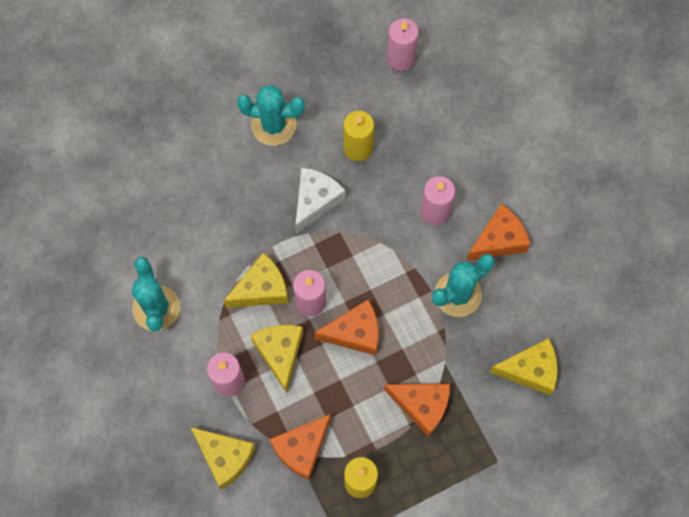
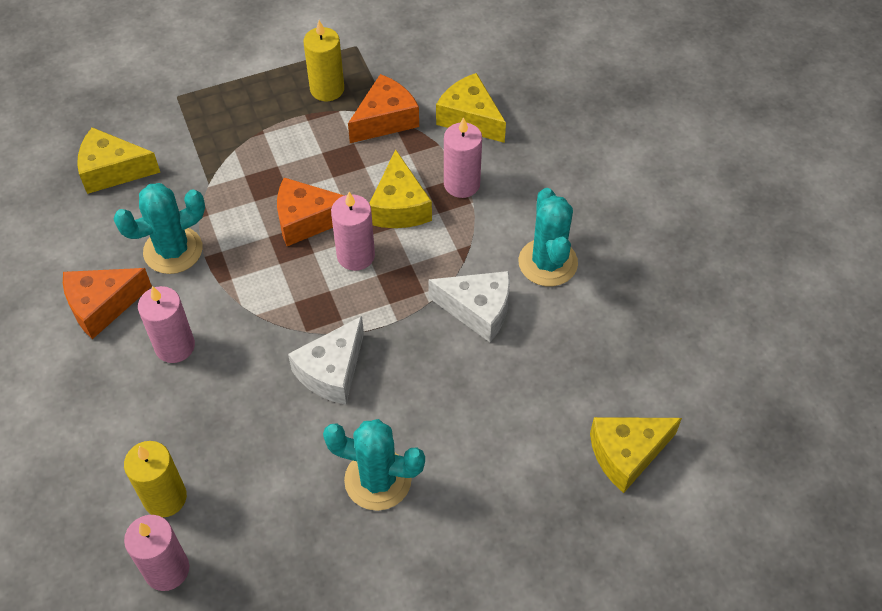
camera: 175 degrees left, 15 degrees down
yellow cheese [224,253,288,308] -> yellow cheese moved to [590,417,682,493]
yellow candle [344,111,374,161] -> yellow candle moved to [124,441,187,517]
orange cheese [384,384,450,437] -> none
none -> white cheese [428,271,510,342]

